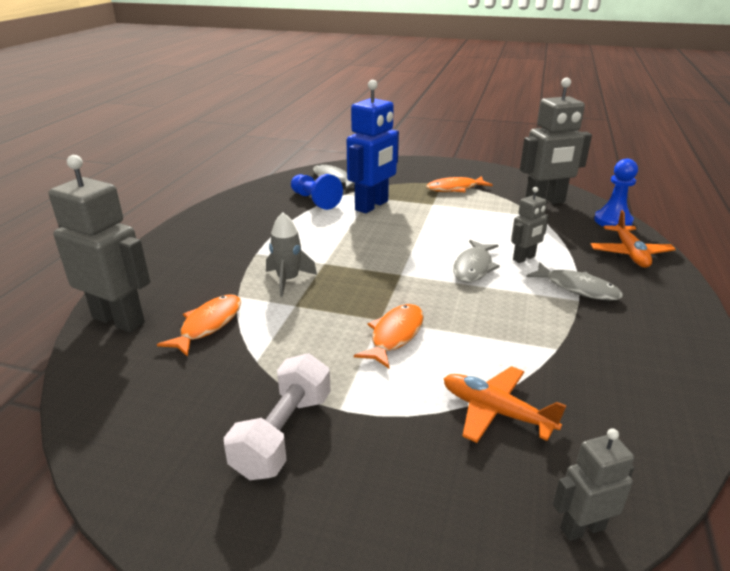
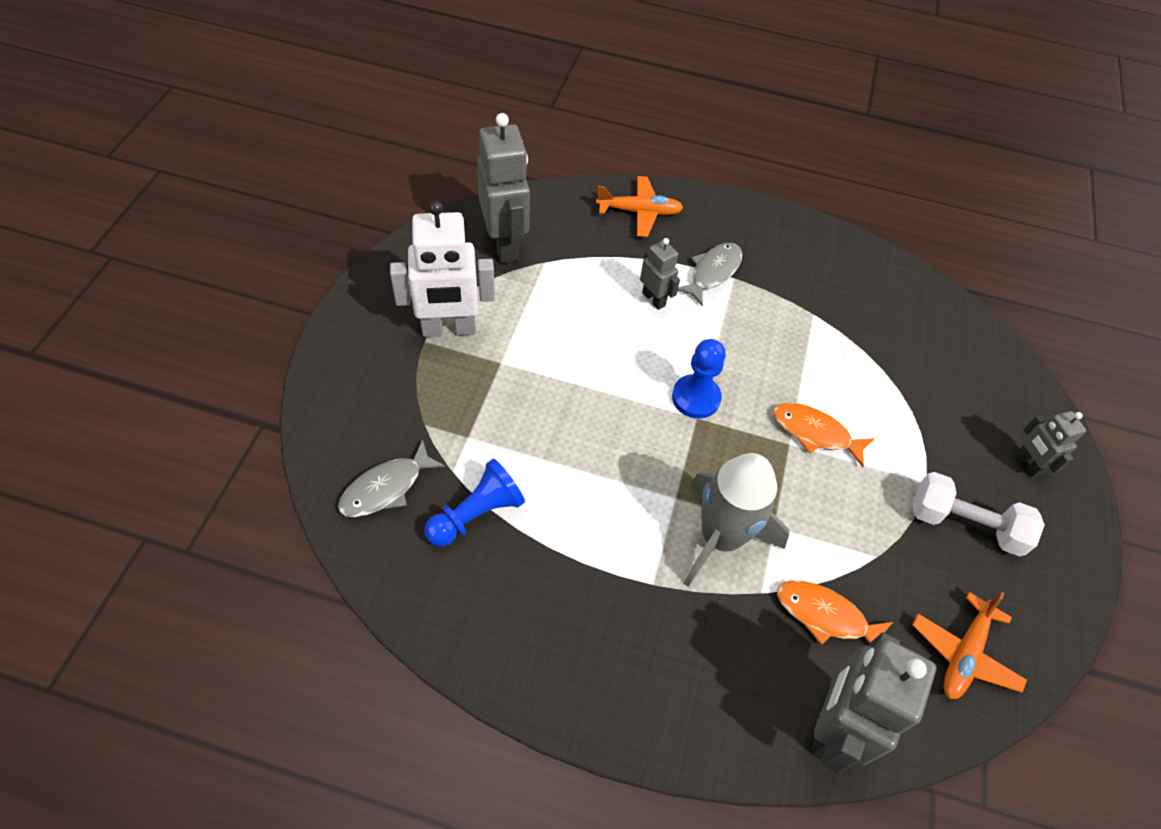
camera: 95 degrees left, 25 degrees up
grey rocket [266,212,317,297] -> grey rocket [684,453,789,587], size x1.72
blue robot [347,80,399,213] -> none
orange fish [426,176,493,192] -> white robot [390,200,495,337]
orange plane [443,366,567,443] -> orange plane moved to [912,592,1027,699]
grey fish [453,240,500,282] -> none
grey robot [553,428,634,541] -> grey robot moved to [1016,411,1086,477]
blue pawn [594,158,638,227] -> blue pawn moved to [672,339,726,419]

